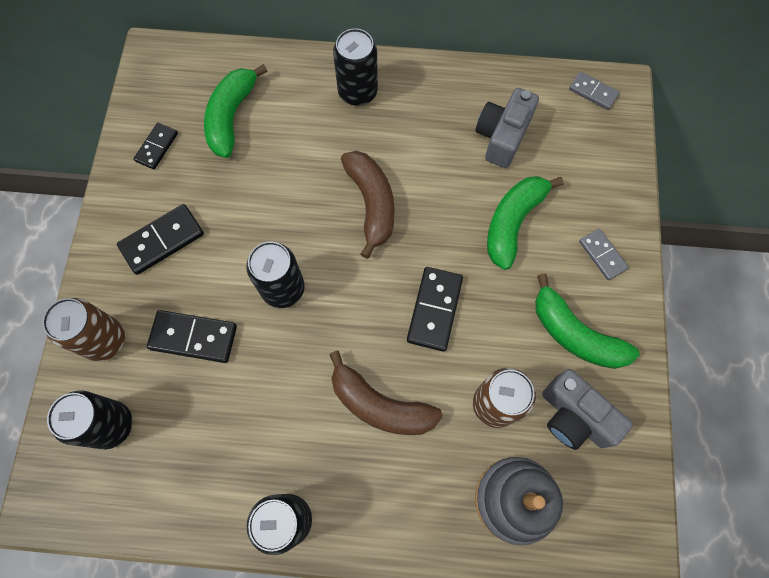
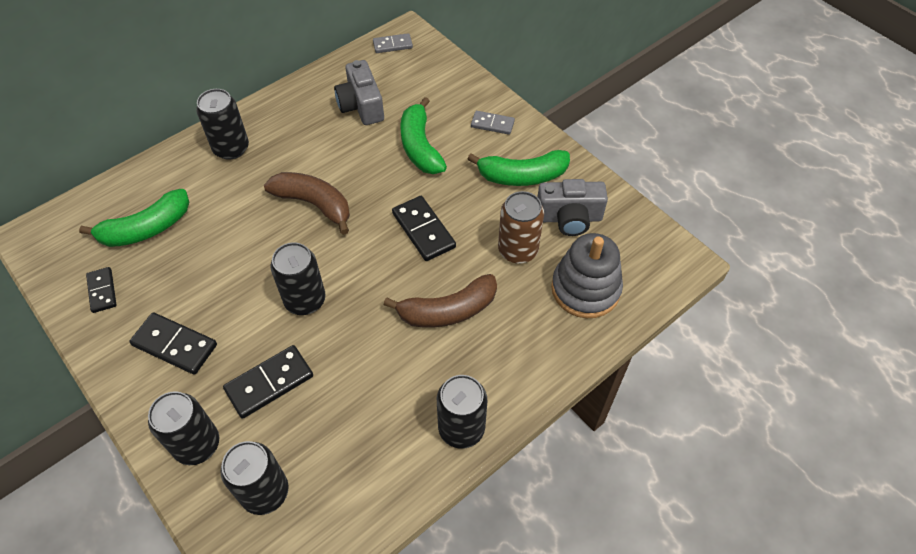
camera: 45 degrees left, 15 degrees down
brown can [42,298,125,361] -> black can [148,391,219,465]
black domino [117,204,204,275] -> black domino turned 75 degrees counterclockwise [129,312,217,375]
green banana [204,64,267,158] -> green banana turned 90 degrees counterclockwise [79,189,189,247]

